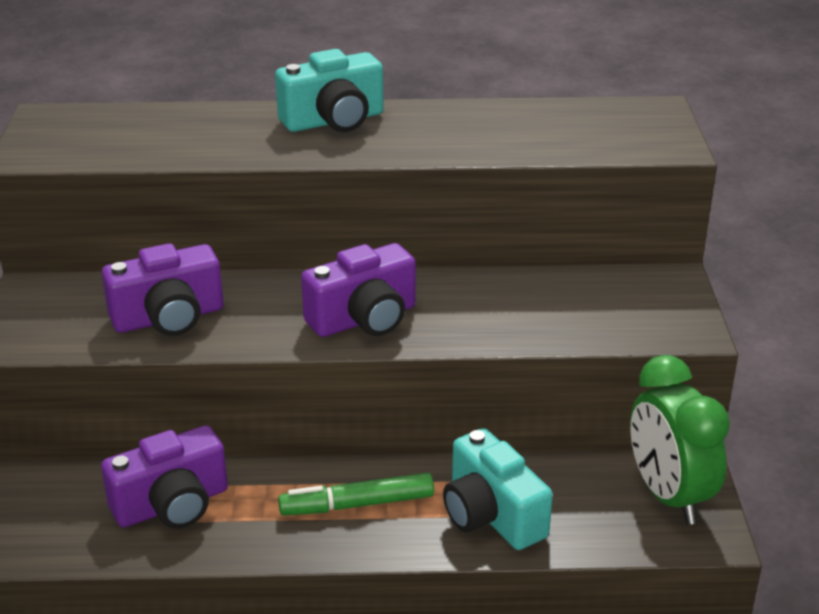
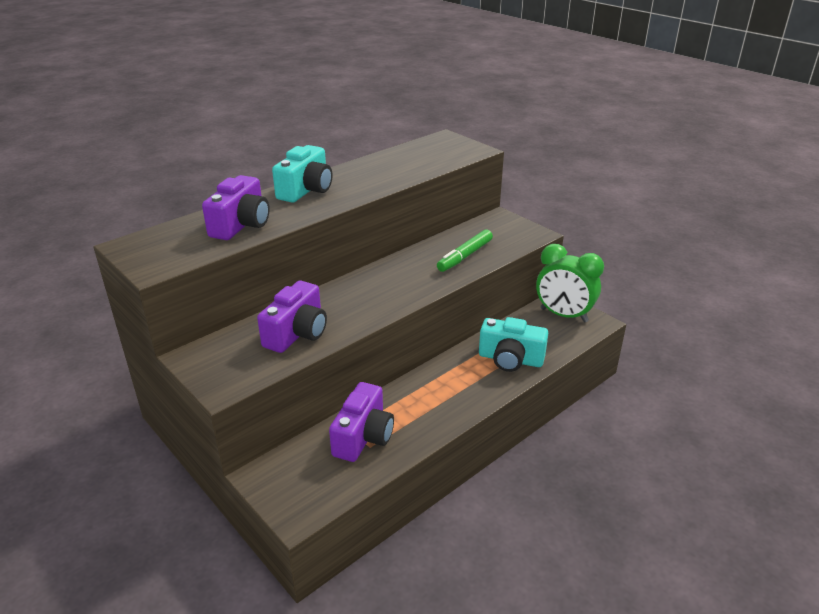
camera: 40 degrees left, 0 degrees up
green marker [278,473,434,515] -> green marker moved to [437,229,493,272]
purple camera [301,243,416,337] -> purple camera moved to [202,175,270,240]

